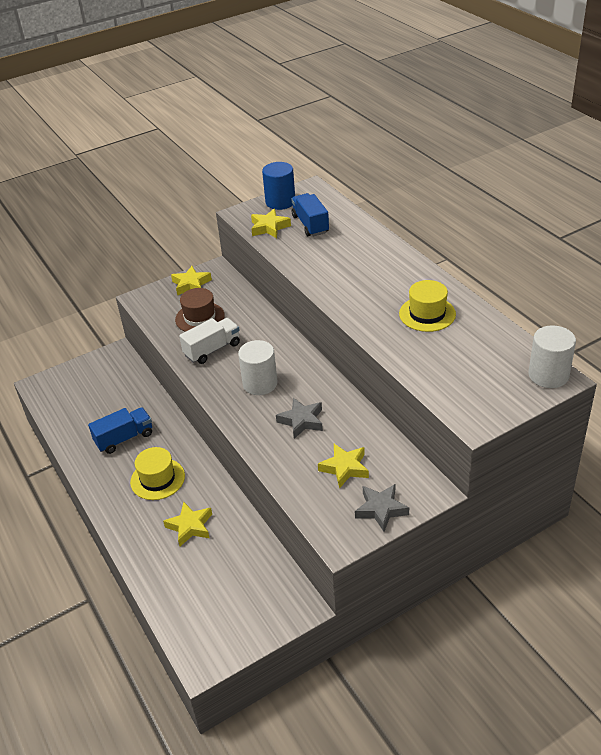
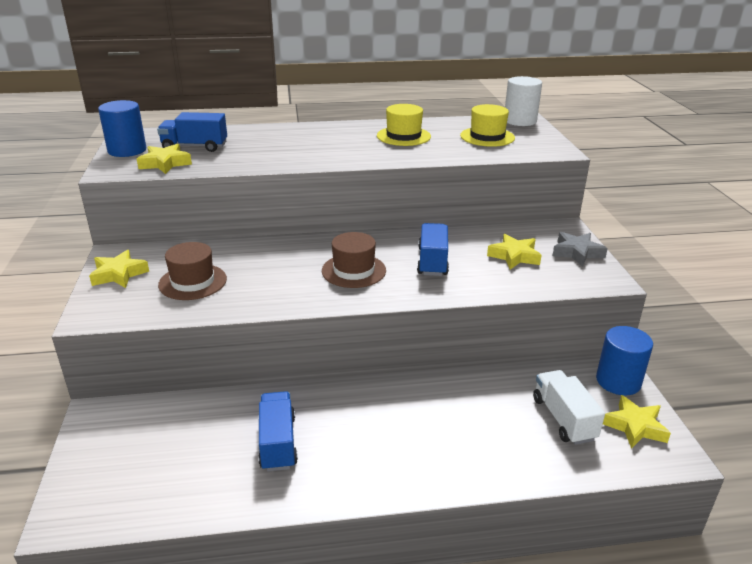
camera: 70 degrees left, 10 degrees down
yellow hat [130,447,185,500] -> yellow hat moved to [460,104,515,147]
yellow star [163,502,212,546] -> yellow star moved to [603,395,671,449]
white truck [179,318,240,364] -> white truck moved to [533,370,605,445]
white cylinder [238,340,278,395] -> brown hat [322,232,386,288]
grey star [276,398,323,439] -> blue truck [417,223,449,276]
none -> blue cylinder [596,326,653,395]

